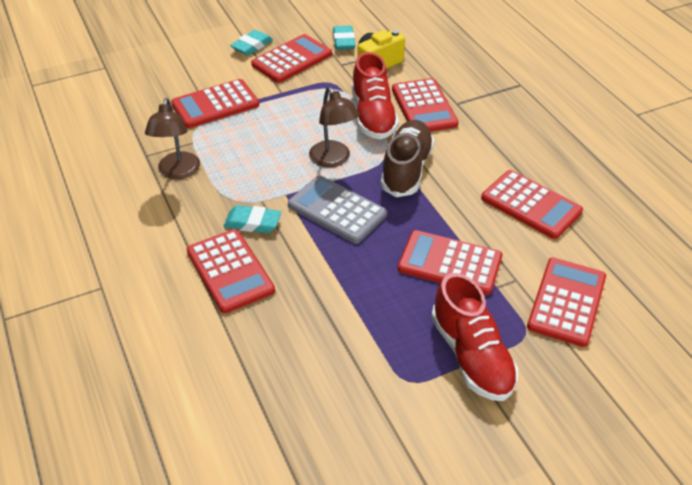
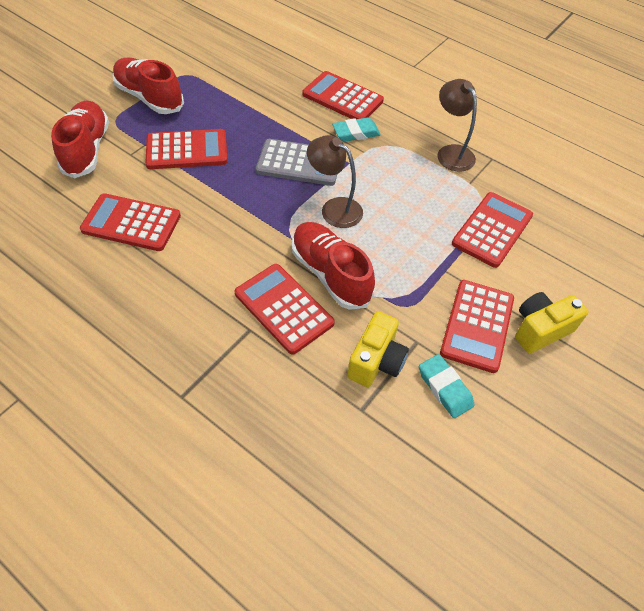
camera: 150 degrees right, 10 degrees up
turquoise eraser [230,30,273,56] -> yellow camera [515,292,588,354]
brown shoe [381,120,434,197] -> none
red calculator [527,258,606,347] -> red shoe [51,101,109,178]

